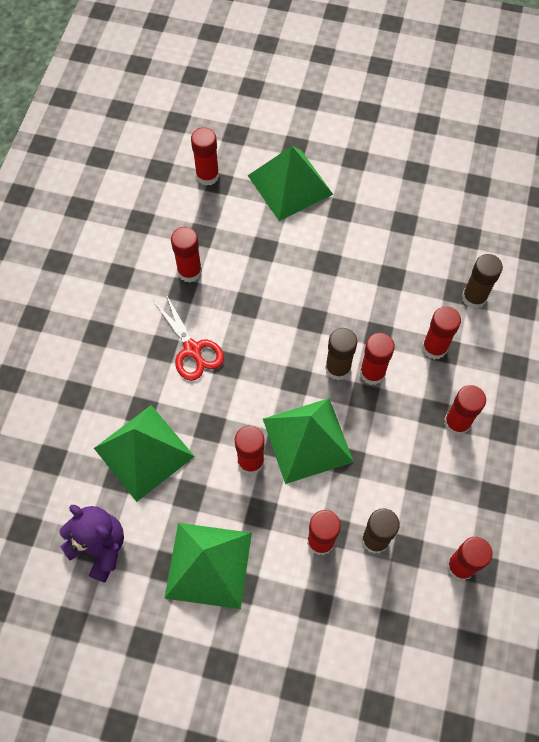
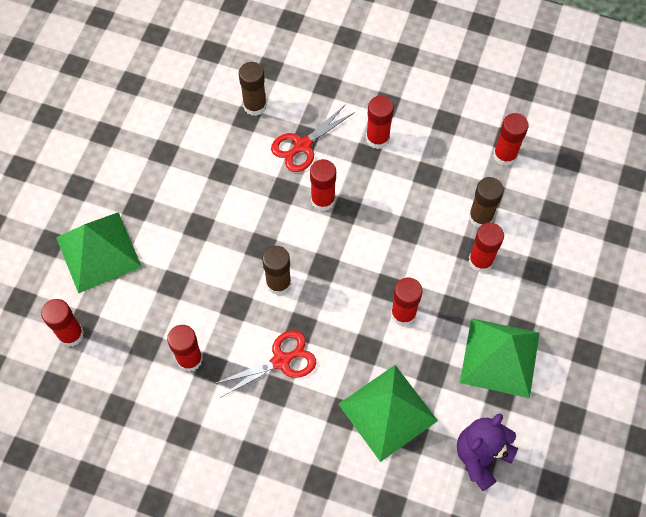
camera: 85 degrees left, 0 degrees up
green pyramid [263,398,354,484] -> none
brown glue stick [325,328,357,380] -> brown glue stick moved to [262,246,291,295]
red glue stick [422,306,461,360] -> red scissors [271,104,355,172]

